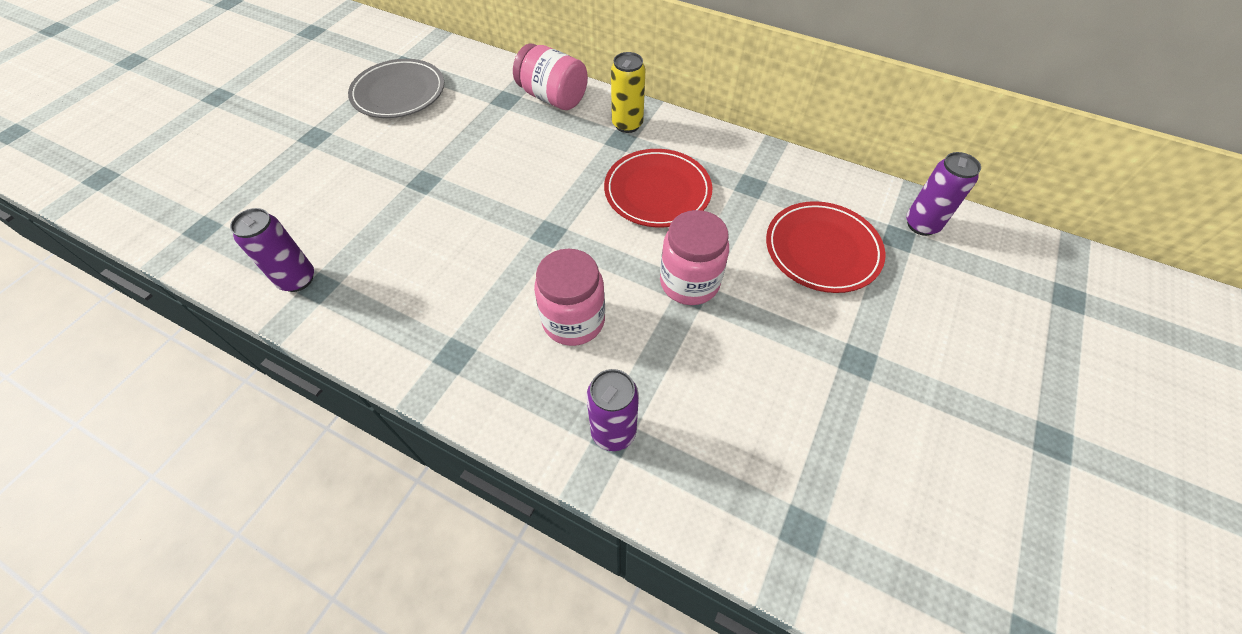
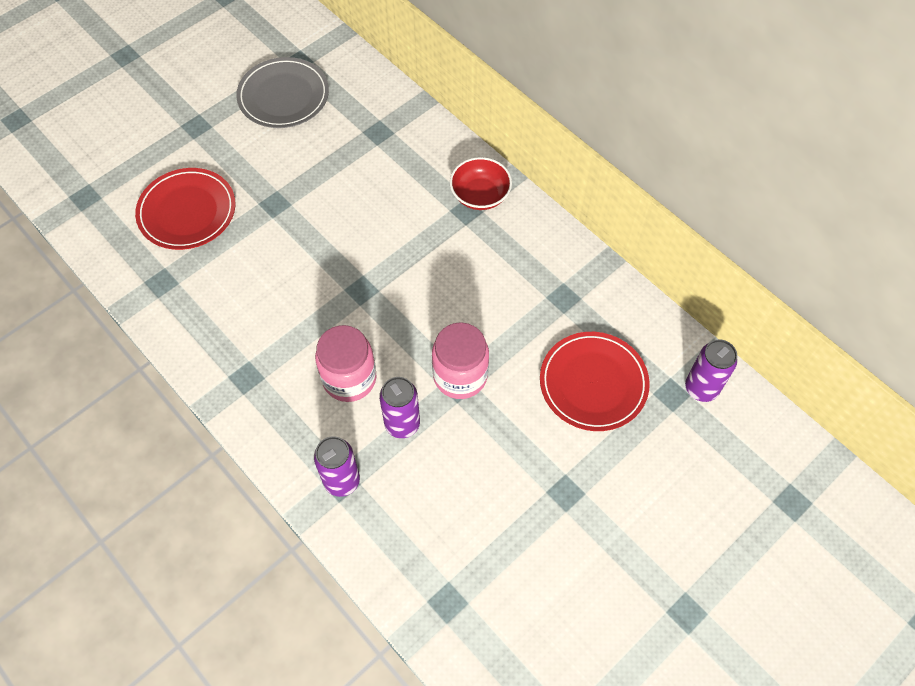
camera: 20 degrees right, 5 degrees up
purple can [230,208,314,292] -> purple can moved to [379,377,420,438]
pink jar [513,44,588,110] -> none
red plate [604,149,712,227] -> red plate moved to [135,168,236,250]
yellow can [611,52,645,133] -> red bowl [450,157,512,210]

